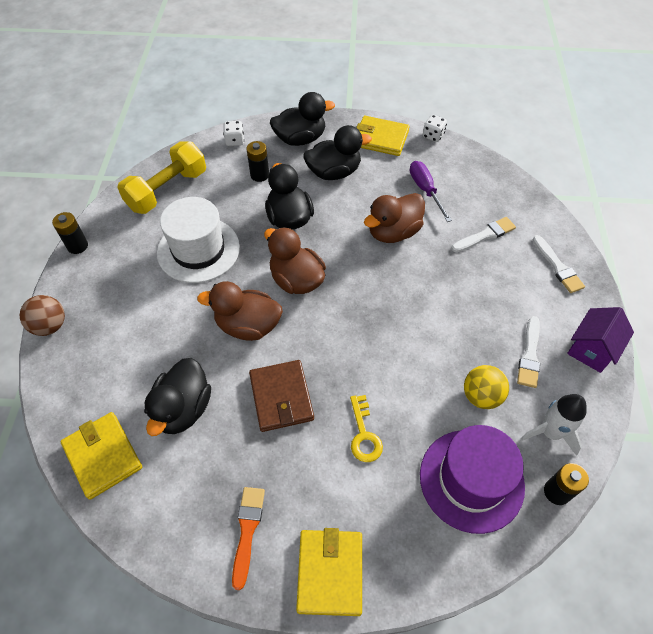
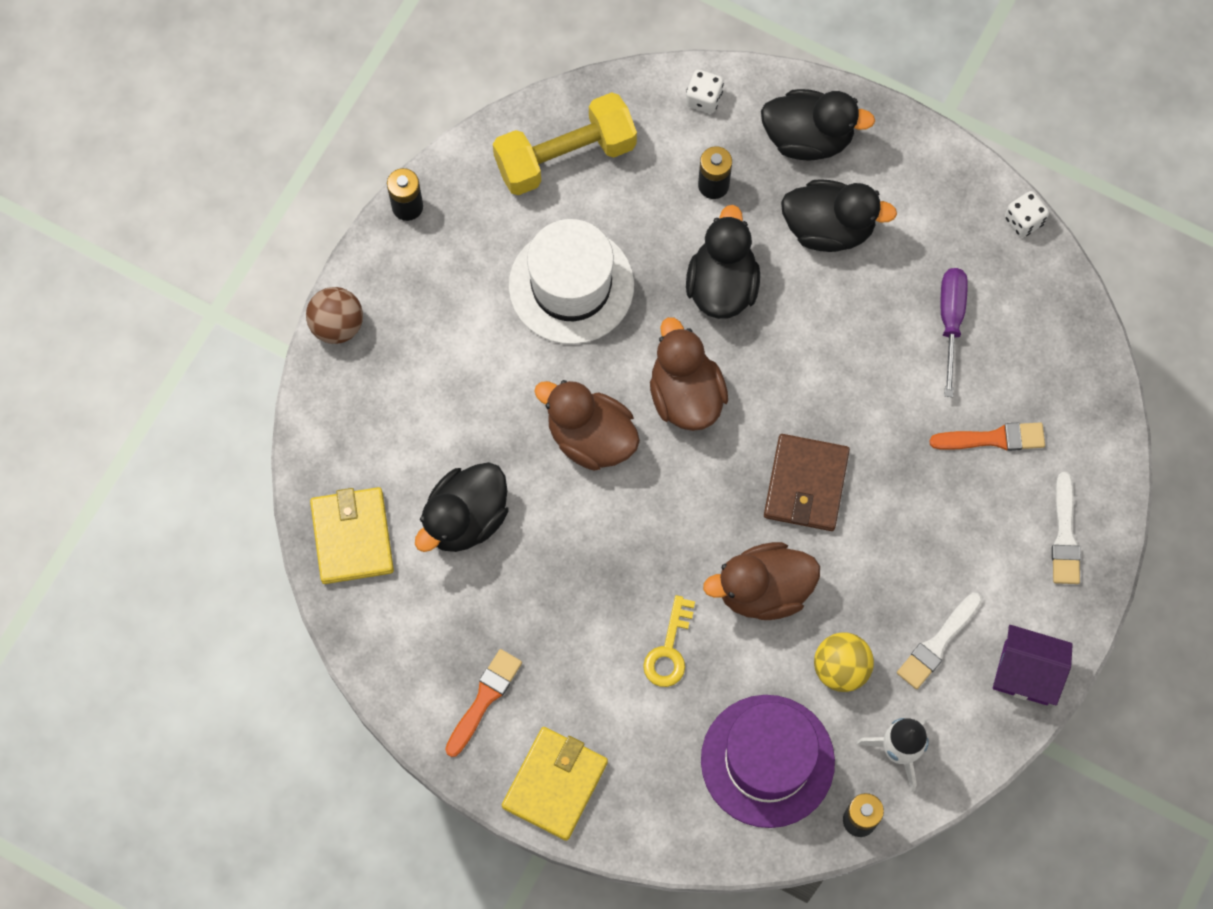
camera: 25 degrees right, 15 degrees up
brown wallet [249,360,314,432] -> brown wallet moved to [764,434,850,531]
yellow wallet [356,116,410,156] -> none
brown duck [364,193,425,243] -> brown duck moved to [703,542,820,620]
white brush [451,217,516,252] -> orange brush [929,422,1045,451]
purple house [567,307,634,373] -> purple house turned 45 degrees clockwise [993,625,1073,705]

